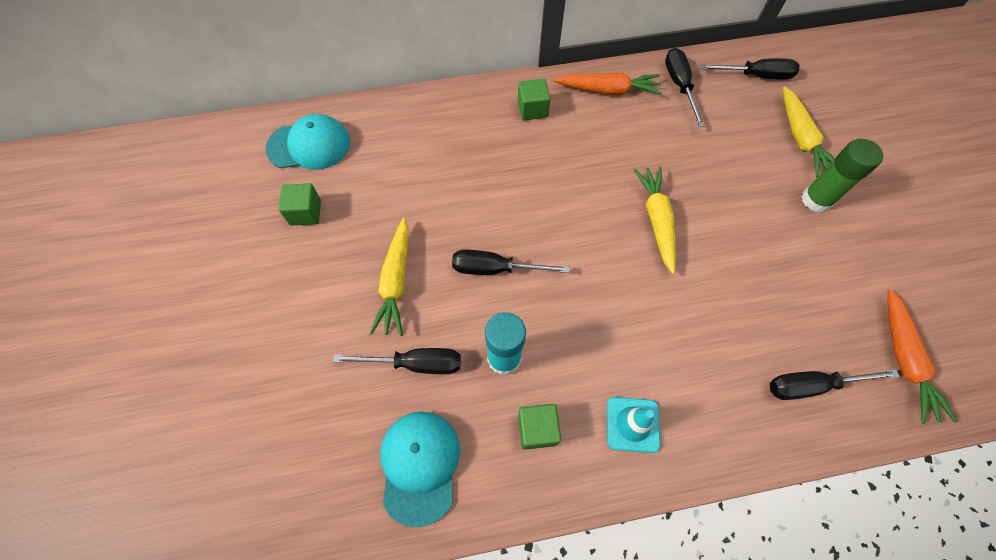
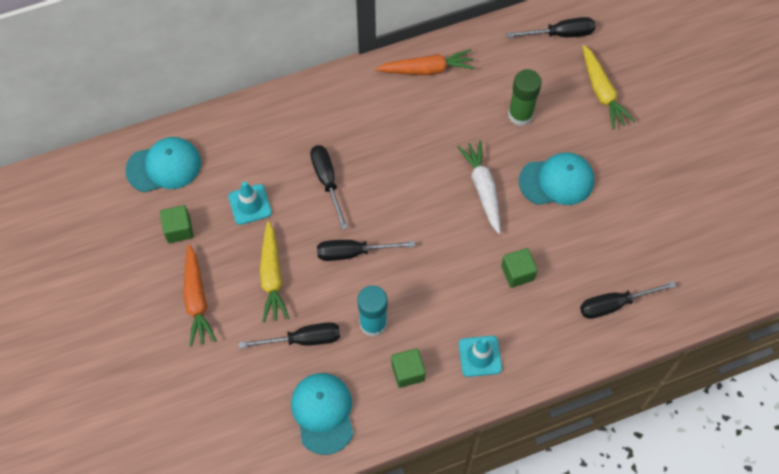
camera: 10 degrees left, 0 degrees up
green cube [518,79,550,121] -> green cube moved to [501,248,538,288]
yellow carrot [633,167,676,274] -> white carrot [457,141,500,234]
black screwdriver [665,48,705,127] -> black screwdriver moved to [310,145,348,230]
green glue stick [801,139,883,213] -> green glue stick moved to [508,69,542,126]
orange carrot [888,289,958,424] -> orange carrot moved to [183,244,217,347]
none -> turquoise traffic cone [228,181,272,225]
none -> turquoise cap [519,153,594,205]

